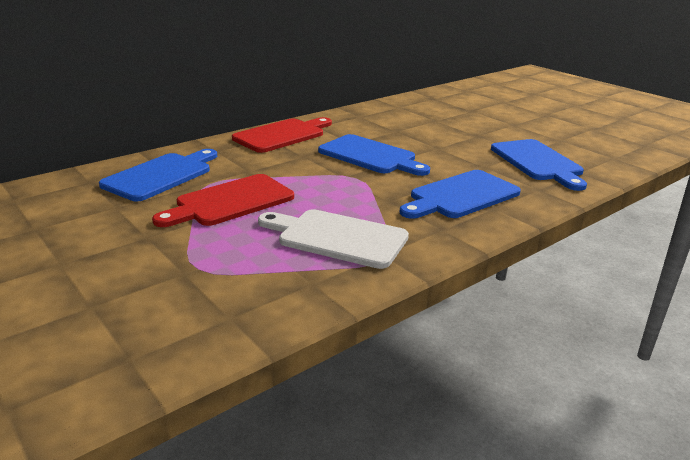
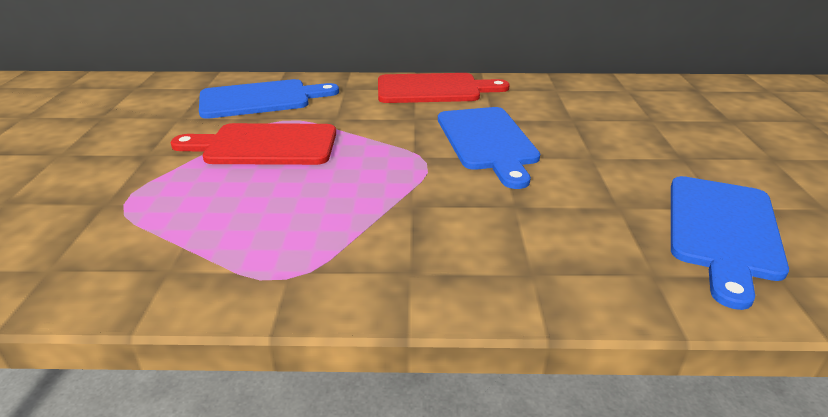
camera: 40 degrees right, 5 degrees up
white cutting board [258,209,409,269] -> none
blue cutting board [400,170,521,219] -> none

